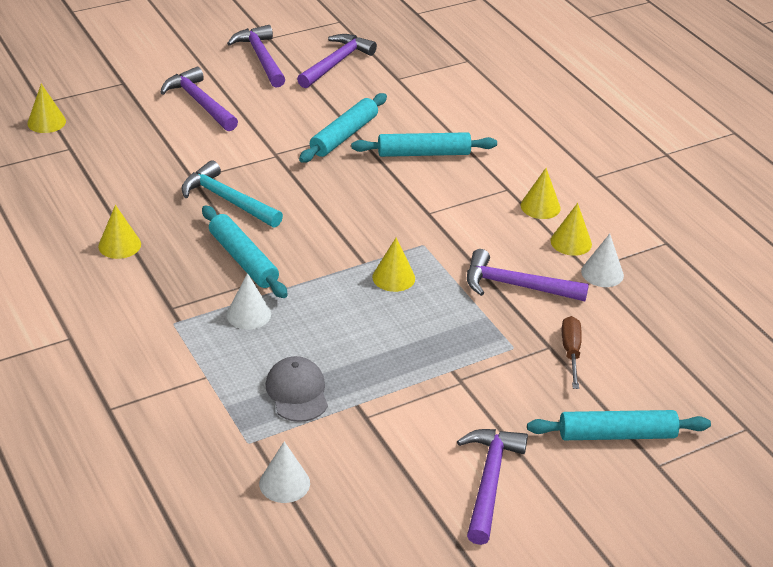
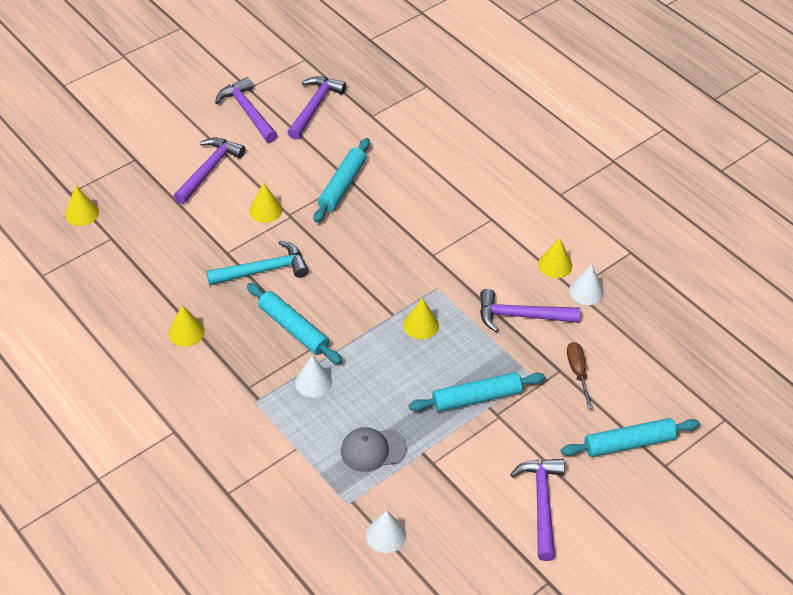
camera: 10 degrees left, 10 degrees up
purple hammer [160,67,238,131] -> purple hammer turned 75 degrees clockwise [173,138,245,204]
turquoise hammer [181,160,283,228] -> turquoise hammer turned 135 degrees clockwise [206,240,308,285]
grey cap [266,356,328,422] -> grey cap turned 75 degrees counterclockwise [341,427,407,472]
turquoise rolling pin [351,132,497,157] -> turquoise rolling pin moved to [409,372,545,412]
yellow cone [521,168,561,219] -> yellow cone moved to [249,182,282,223]

